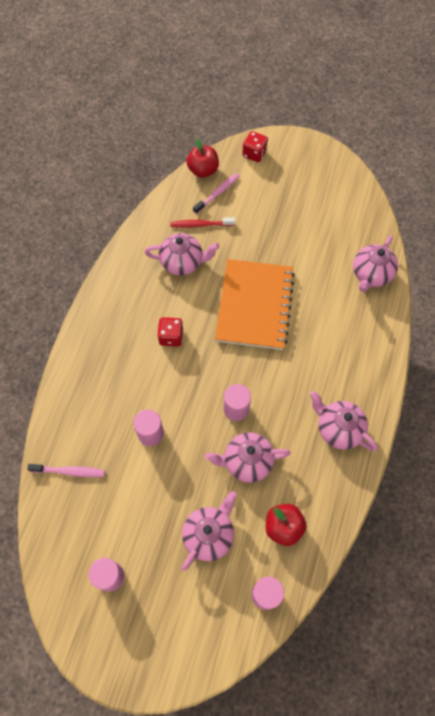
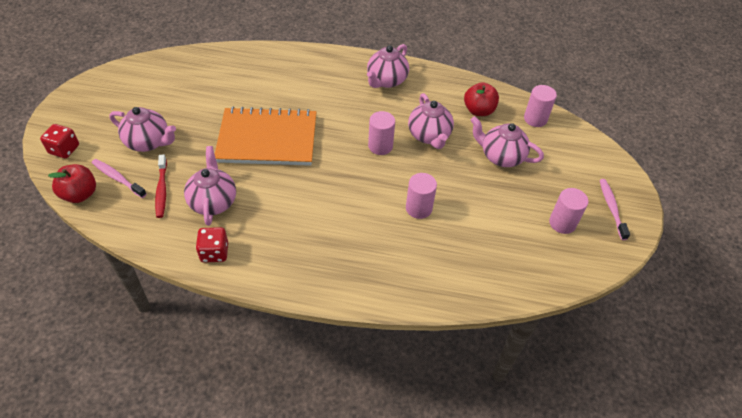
camera: 100 degrees left, 15 degrees down
pink toothbrush [27,464,105,477] -> pink toothbrush moved to [600,179,630,240]
red dice [157,317,183,347] -> red dice moved to [196,227,228,263]
pink teapot [353,236,398,292] -> pink teapot moved to [109,107,176,152]

